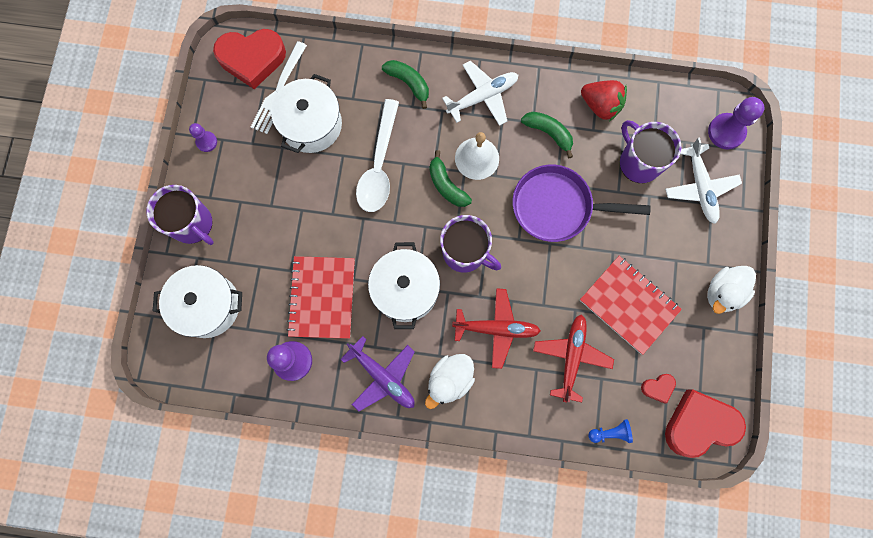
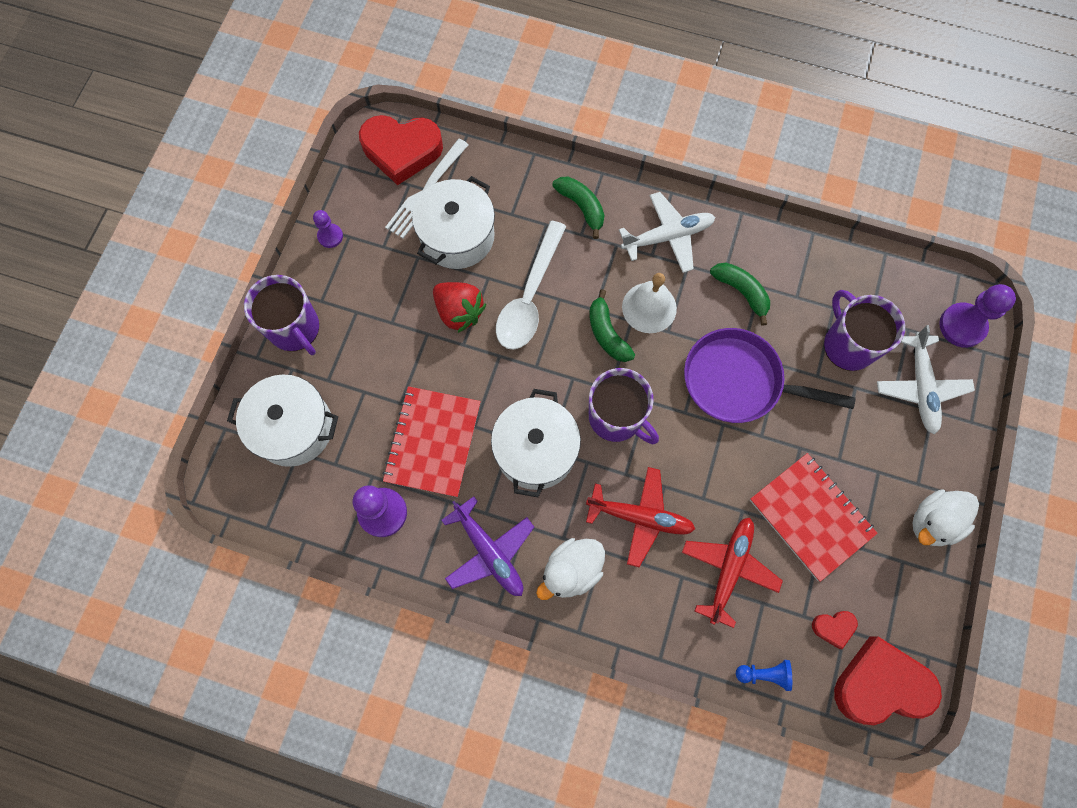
camera: 10 degrees right, 5 degrees down
red strawberry [581,80,627,122] -> red strawberry moved to [433,282,486,333]

